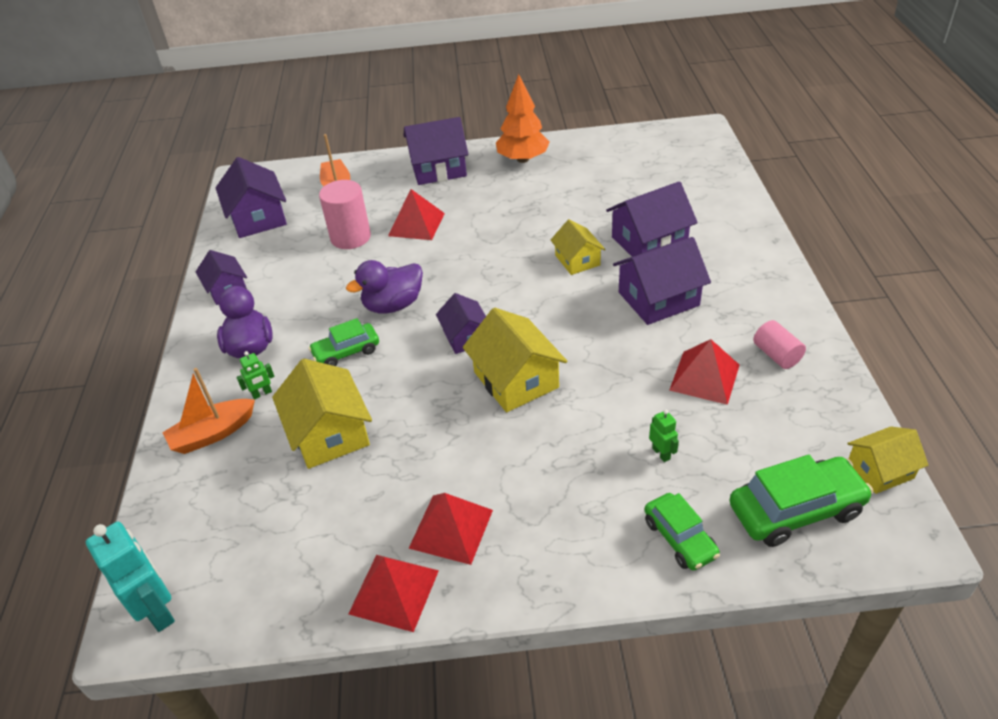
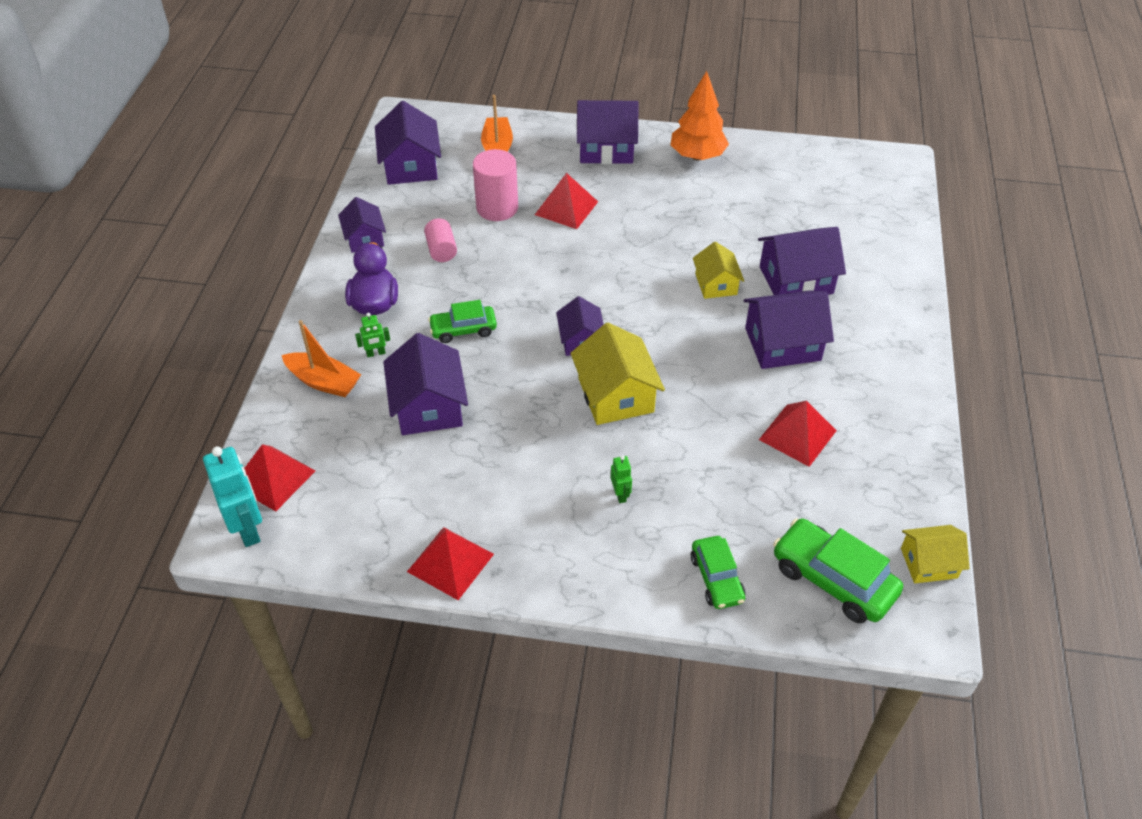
camera: 10 degrees right, 5 degrees up
orange boat [162,368,255,454] -> orange boat turned 135 degrees counterclockwise [282,320,361,397]
yellow house [272,359,372,469] -> purple house [383,333,468,435]
purple duck [346,260,423,314] -> none
red pyramid [409,493,493,565] -> red pyramid moved to [244,444,315,511]
green robot [649,410,679,462] -> green robot moved to [611,455,632,503]
green car [729,455,873,547] -> green car turned 135 degrees counterclockwise [773,518,903,623]
pink cylinder [753,320,806,369] -> pink cylinder moved to [424,218,457,262]

